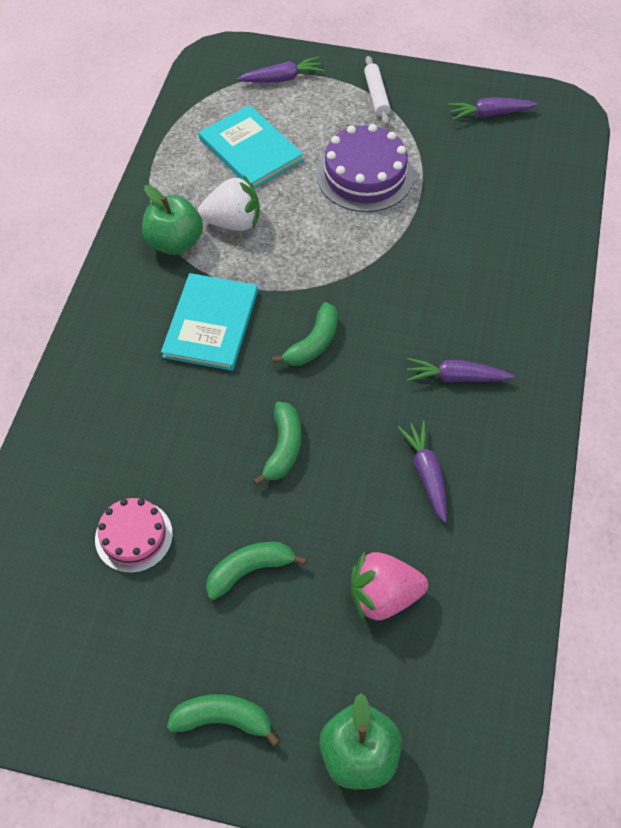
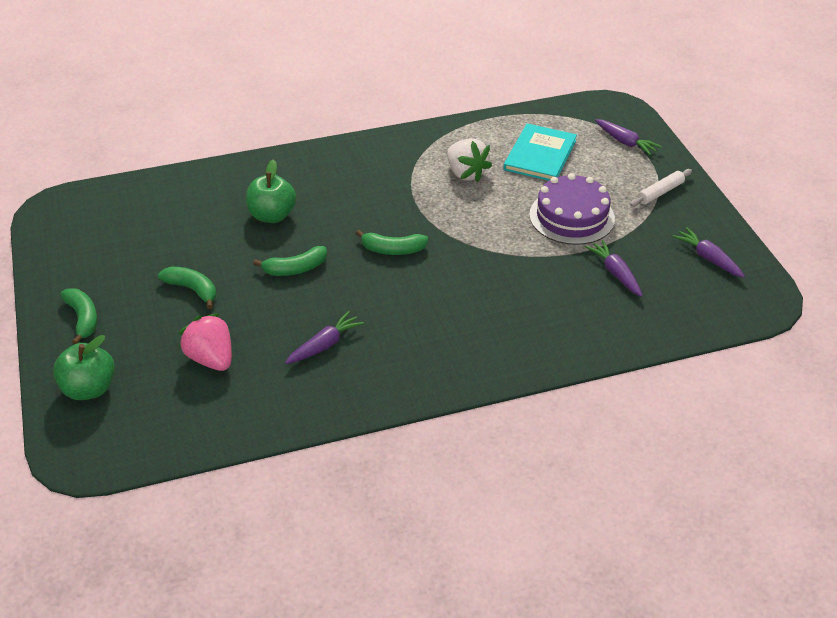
camera: 60 degrees right, 15 degrees down
pink cake [95,498,173,573] -> none
green apple [142,185,203,255] -> green apple moved to [246,159,296,223]
turquoise book [161,273,258,371] -> none
purple carrot [407,358,515,382] -> purple carrot moved to [585,240,642,297]

